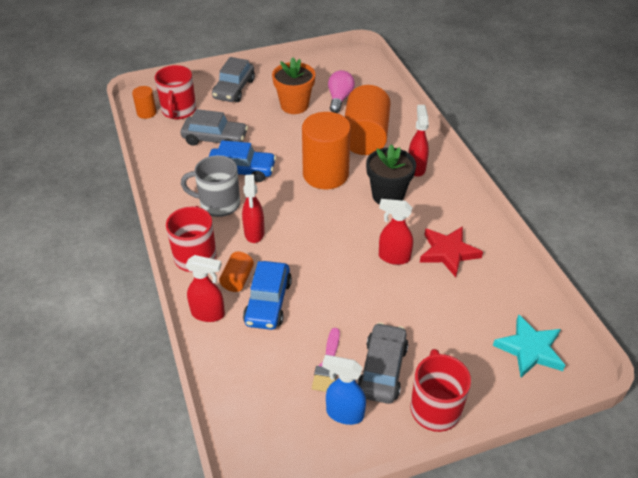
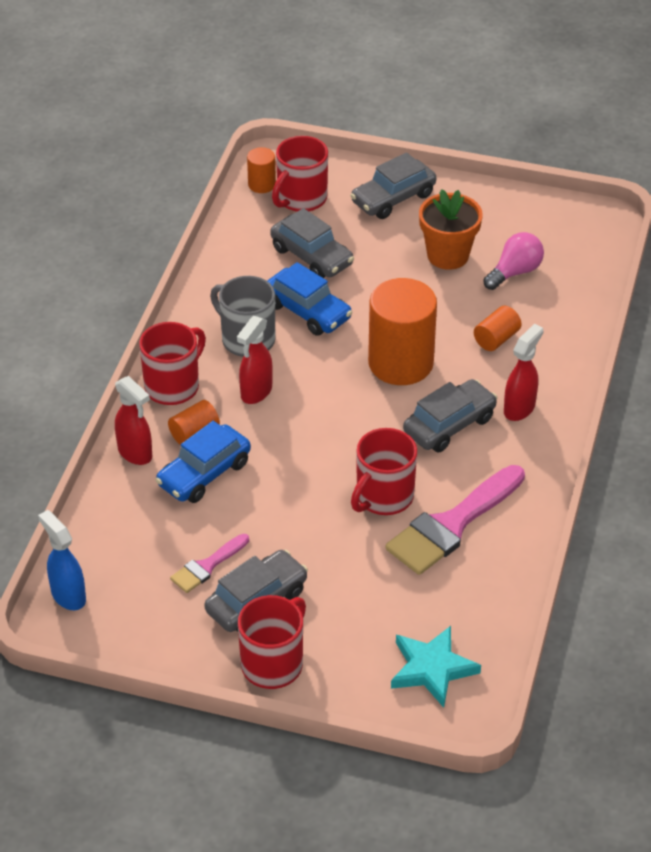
camera: 35 degrees right, 0 degrees up
blue spray bottle [322,355,366,425] -> blue spray bottle moved to [38,510,86,610]
orange cylinder [345,85,391,155] -> orange cylinder [474,306,521,351], size x0.47
black flower pot [366,144,416,205] -> grey car [403,379,497,452]
red spray bottle [379,199,413,265] -> red mug [351,428,417,515]
red star [420,226,483,277] -> pink brush [385,465,525,575]

